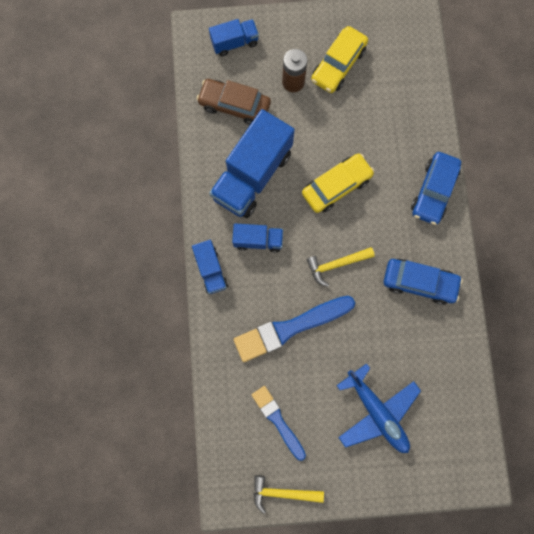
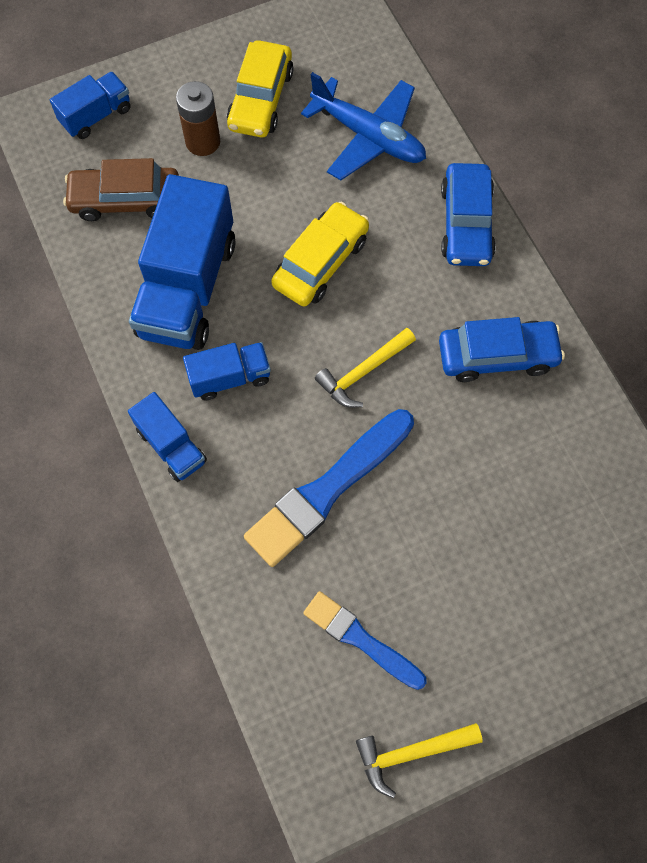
camera: 20 degrees left, 10 degrees down
blue plane [336,363,421,453] -> blue plane moved to [301,72,426,180]

